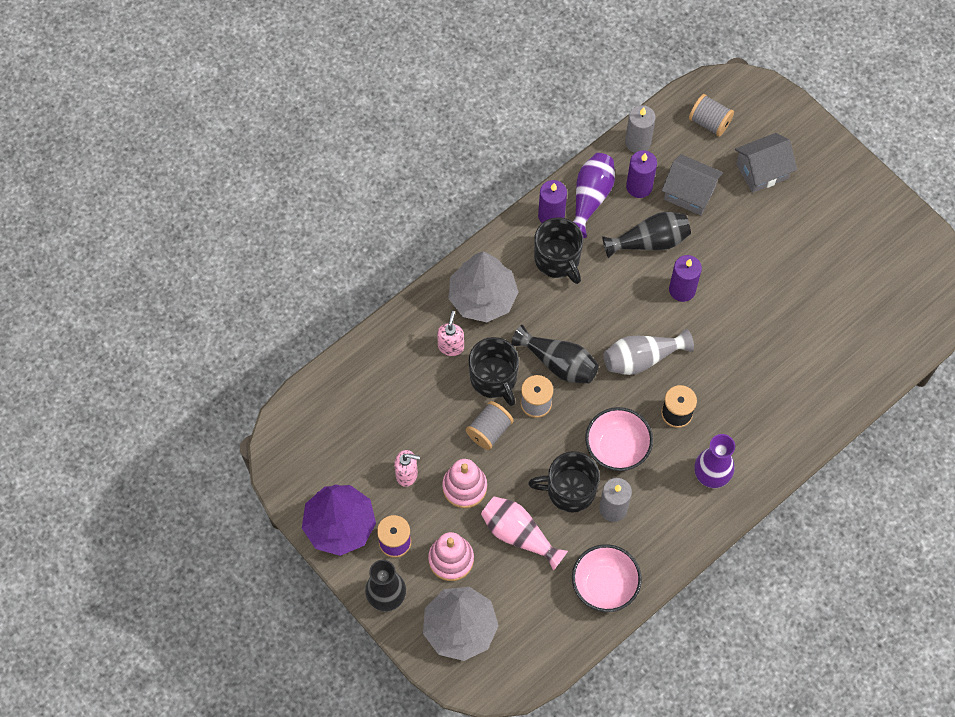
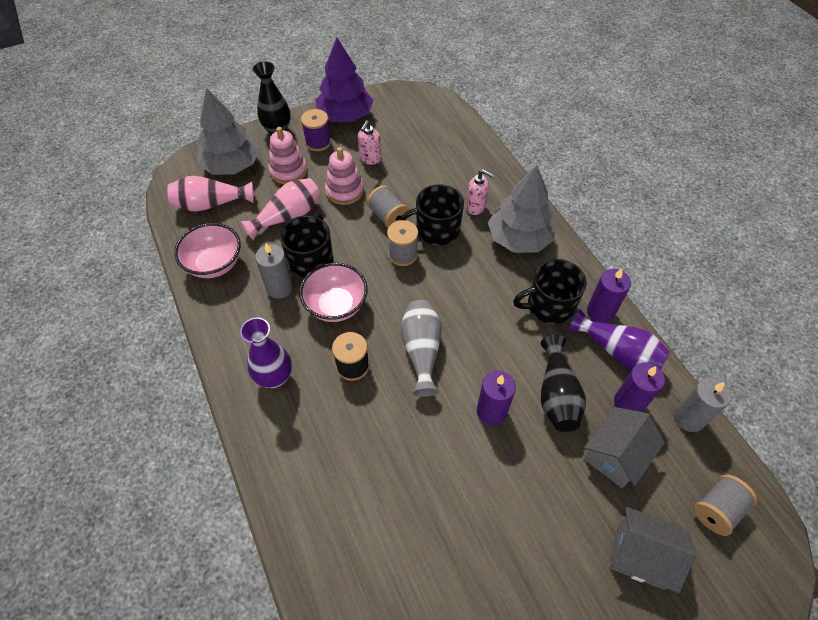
camera: 105 degrees right, 10 degrees down
black vase [511,325,599,383] -> none
grey house [735,133,797,193] -> grey house turned 60 degrees counterclockwise [609,507,696,593]
none -> pink vase [167,176,254,212]

